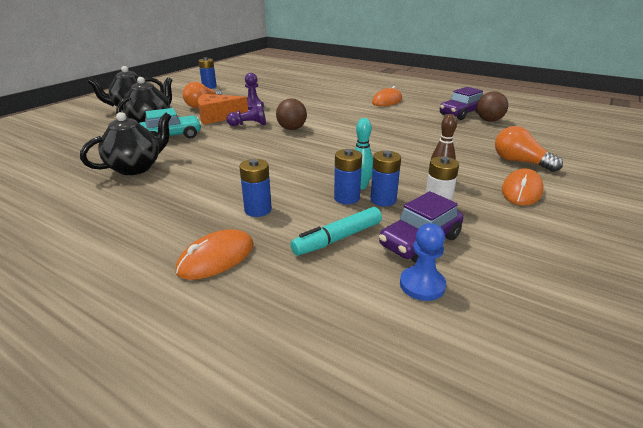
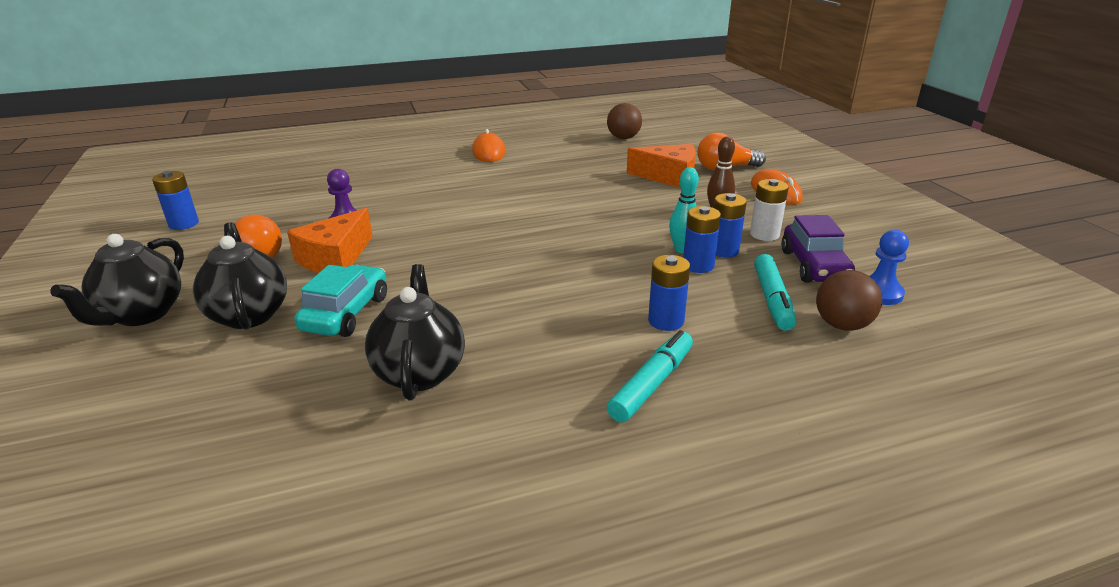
camera: 50 degrees left, 0 degrees up
orange mouse [175,229,253,280] -> none
purple pawn [226,101,266,126] -> none
brown ball [276,98,307,130] -> brown ball moved to [816,270,882,331]
purple car [440,87,483,120] -> none
none -> turquoise marker [607,330,693,422]
none -> orange cheese [627,144,696,188]

